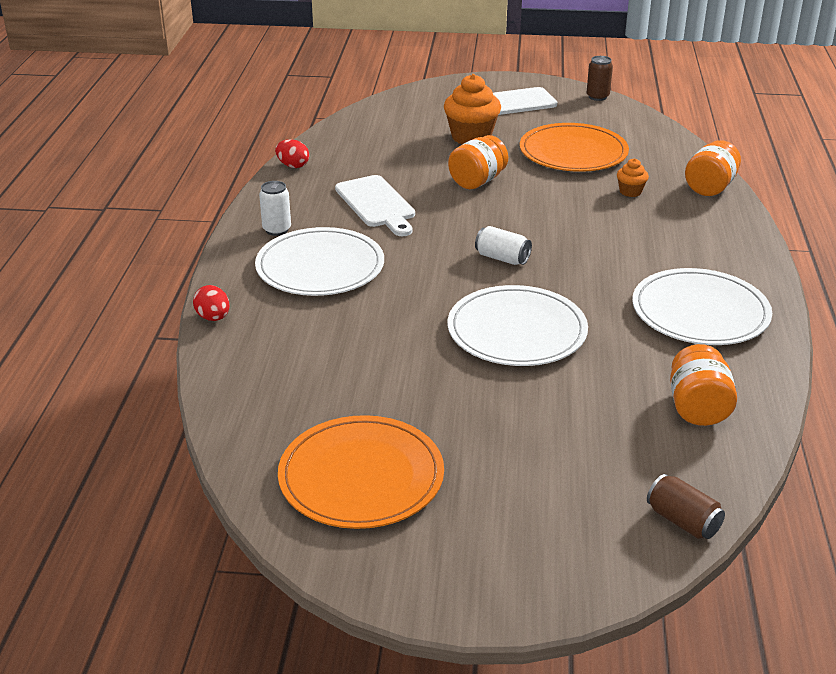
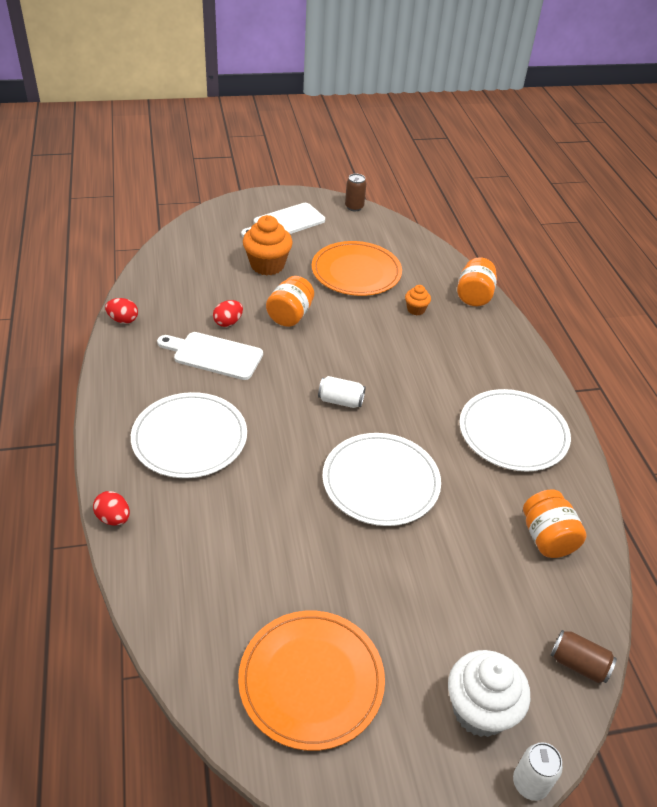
camera: 20 degrees left, 10 degrees up
white can [259,181,291,236] -> white can moved to [513,742,563,801]
white cutting board [335,175,415,236] -> white cutting board turned 150 degrees clockwise [157,332,263,380]
none -> red egg [213,300,243,327]
none -> white cupcake [448,650,531,737]

